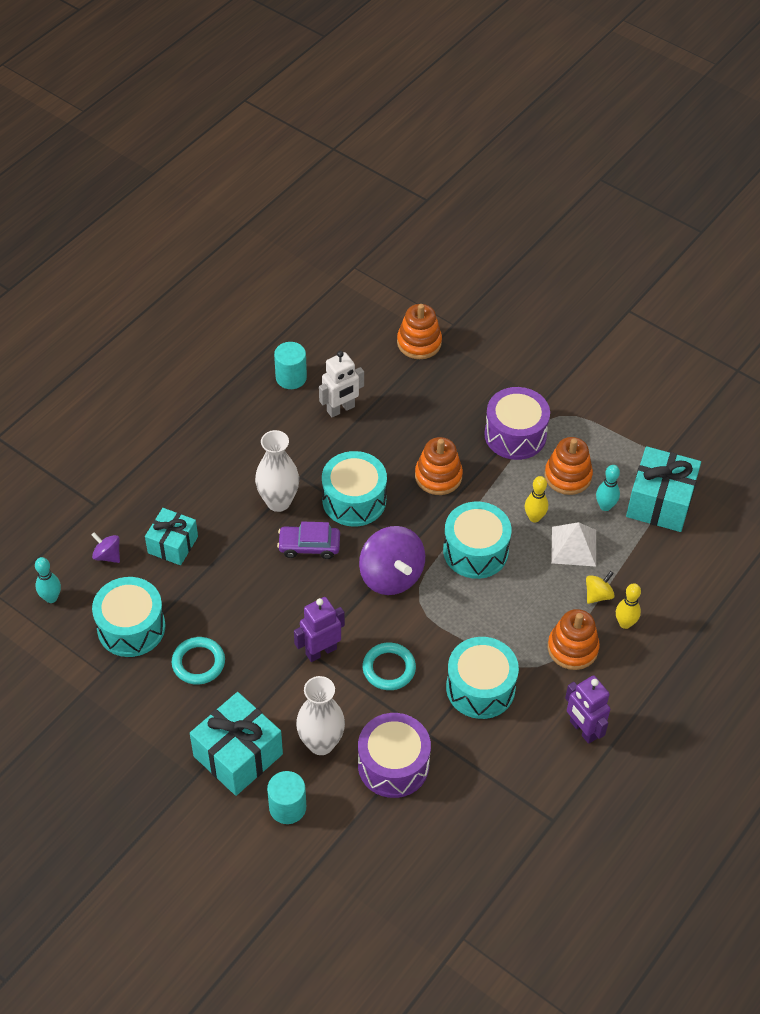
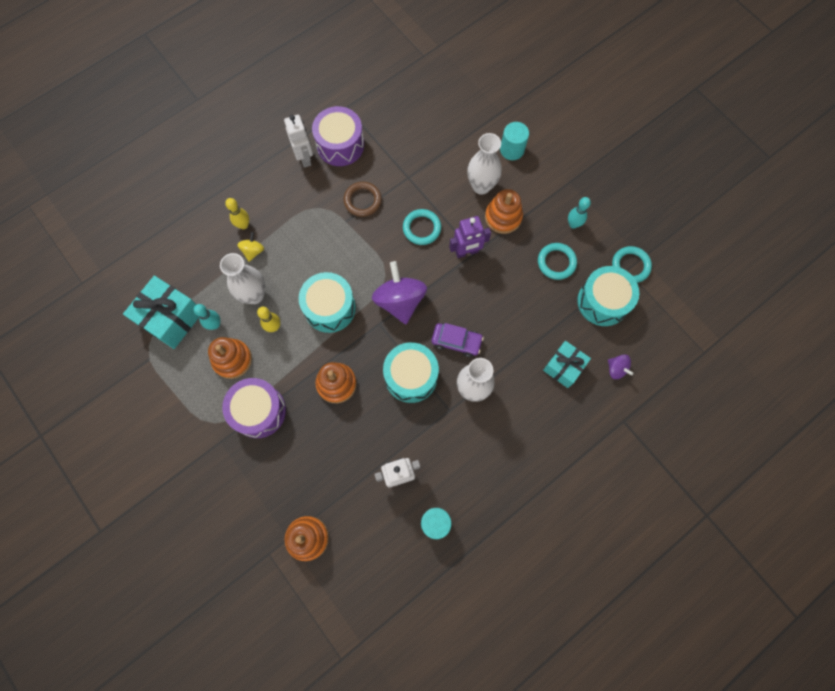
camera: 165 degrees left, 20 degrees up
turquoise bowling pin [35,557,61,603] -> turquoise bowling pin moved to [568,197,591,228]
turquoise gift [190,692,283,796] -> none
purple drum [358,713,431,798] -> purple drum moved to [312,106,364,166]
turquoise drum [446,637,519,719] -> brown ring [343,182,382,217]
orange stacking toy [548,609,600,670] -> orange stacking toy moved to [485,189,523,234]
white pyramid [551,522,596,567] -> white vase [220,253,265,304]
purple robot [565,675,610,744] -> white robot [284,115,313,168]
yellow spinning top [586,571,615,604] -> yellow spinning top turned 135 degrees clockwise [237,232,264,262]
none -> turquoise ring [612,246,652,283]

